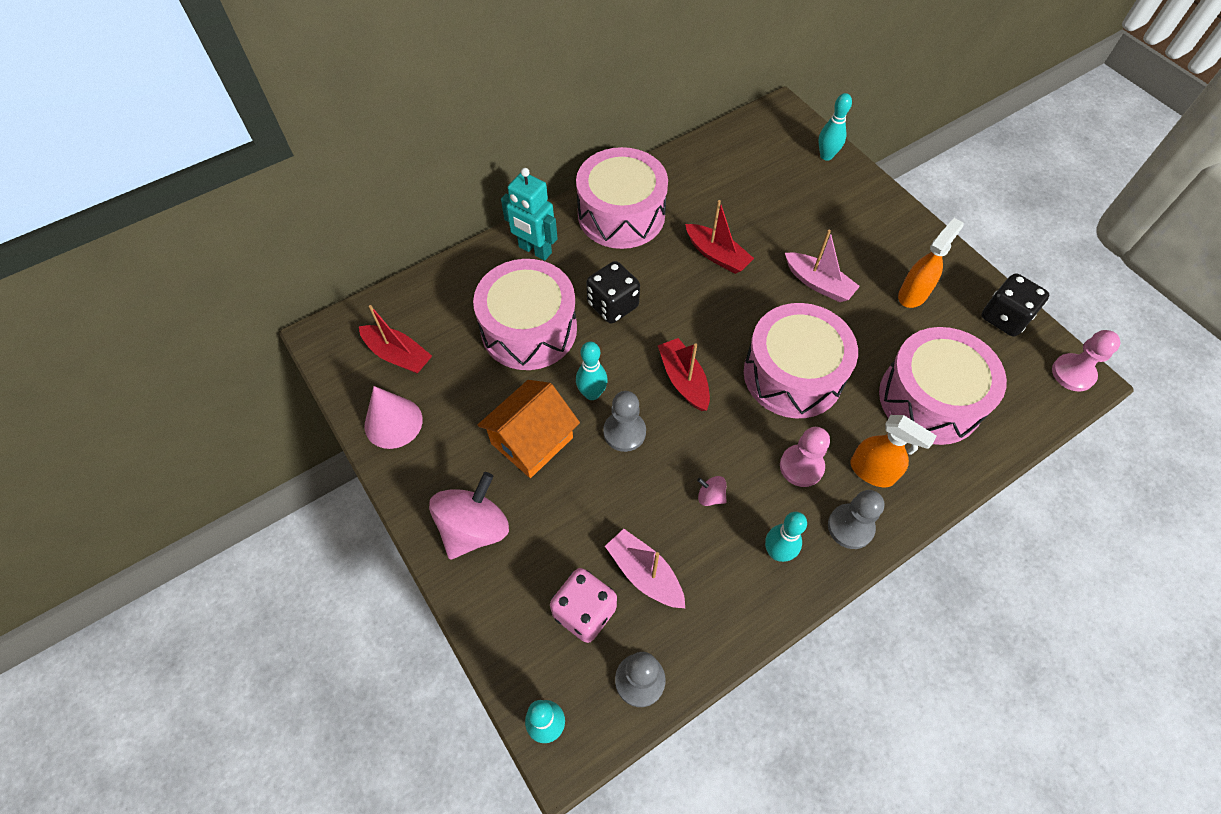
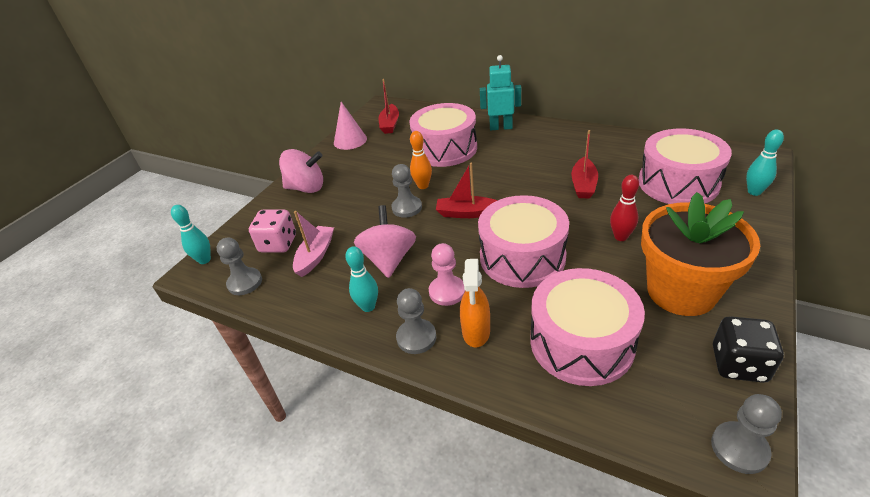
camera: 65 degrees right, 20 degrees down
orange house [478,380,580,478] -> none
turquoise robot [501,168,558,261] -> turquoise robot turned 90 degrees clockwise [480,55,521,130]
pink drum [576,147,668,249] -> pink drum moved to [639,128,732,204]
turquoise bowling pin [576,342,608,400] -> orange bowling pin [410,131,432,189]
black dice [586,261,640,323] -> none
red boat [658,338,710,411] -> red boat turned 120 degrees counterclockwise [436,163,498,218]
pink spinning top [697,476,727,506] -> pink spinning top [354,205,416,278], size x2.30
pink boat [785,230,860,302] -> red bowling pin [610,175,639,241]
orange spray bottle [898,218,964,308] -> orange flower pot [641,192,760,316]
pink pawn [1052,330,1121,392] -> grey pawn [711,394,782,474]

